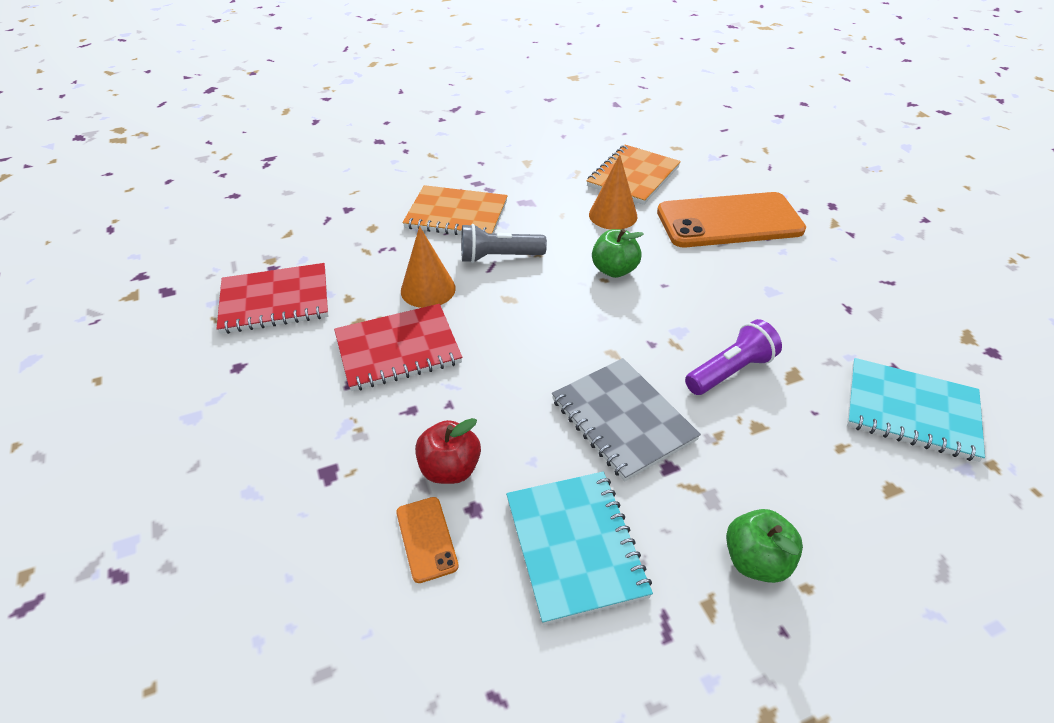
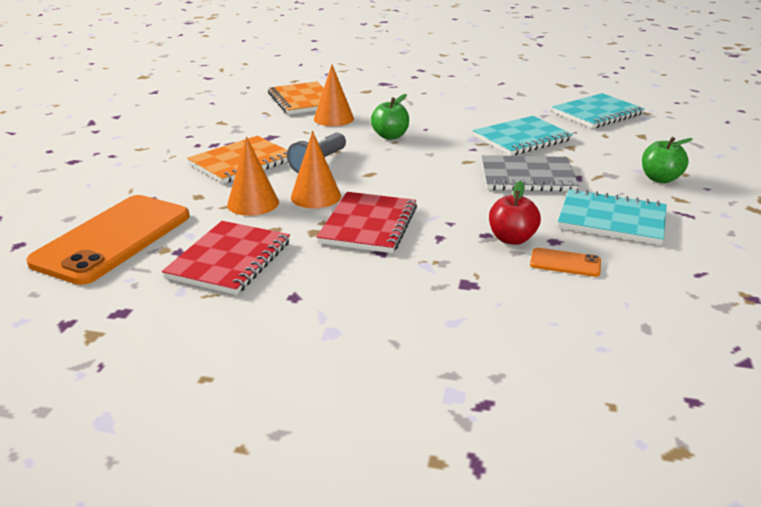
camera: 55 degrees left, 15 degrees down
orange phone [657,192,806,247] -> orange phone moved to [26,195,190,285]
purple flashlight [685,319,782,395] -> turquoise notebook [473,116,573,156]
none -> orange cone [227,137,279,216]

